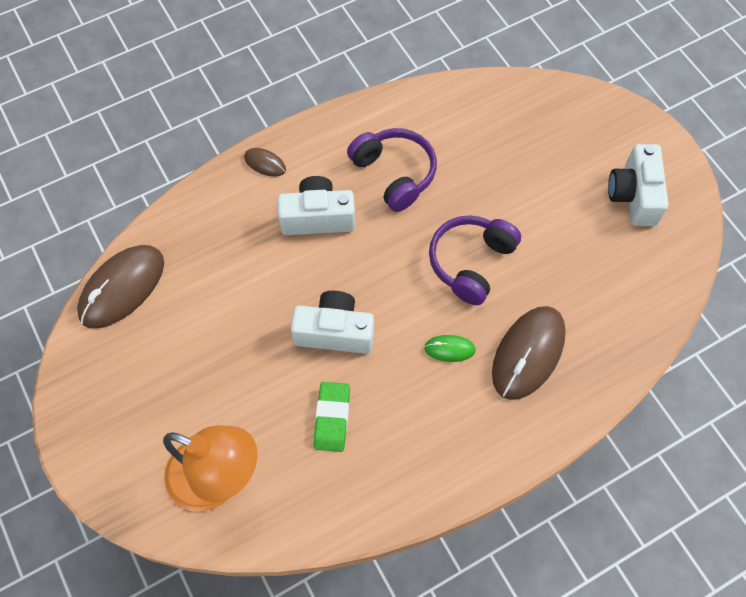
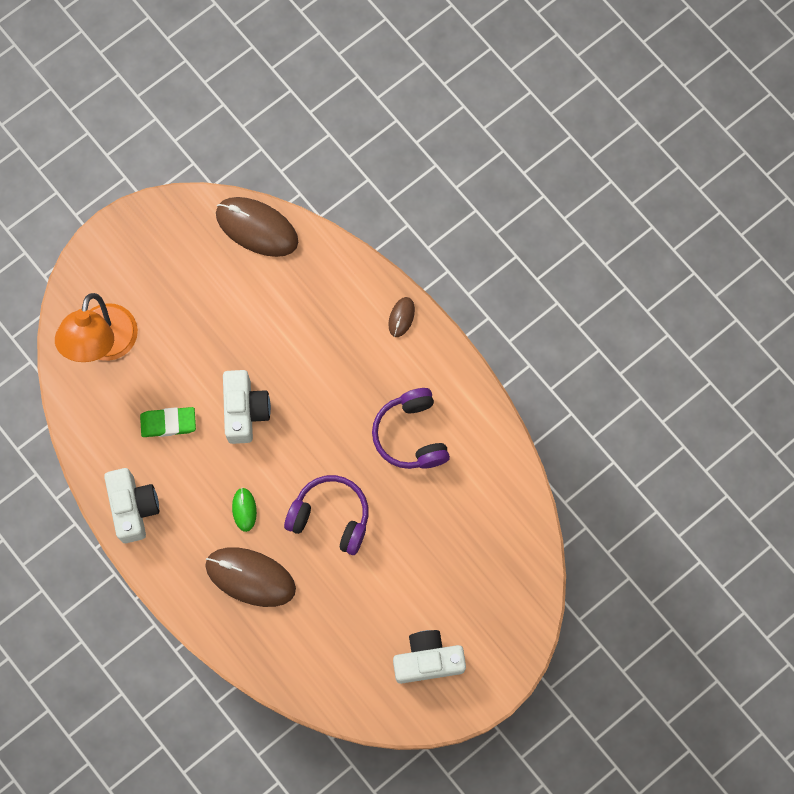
camera: 80 degrees right, 10 degrees up
white camera [278,176,355,235] -> white camera moved to [104,468,159,543]
purple headphones [347,128,437,212] -> purple headphones turned 120 degrees clockwise [372,388,450,469]

